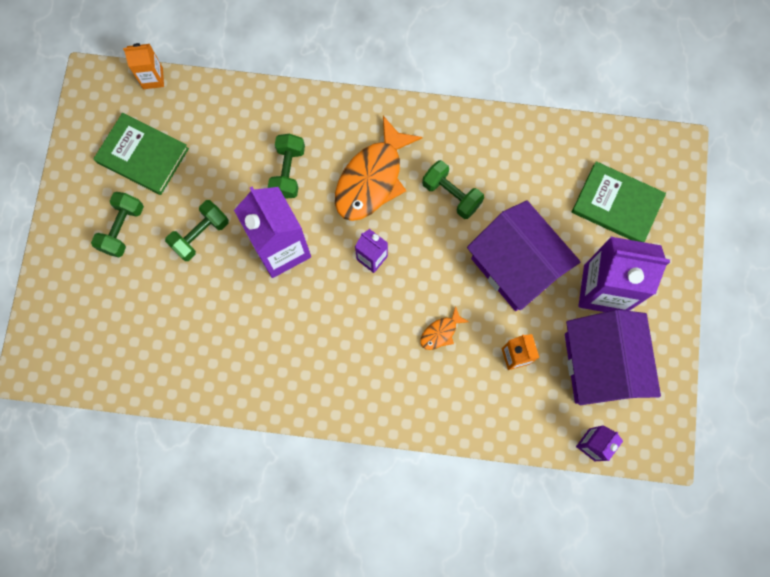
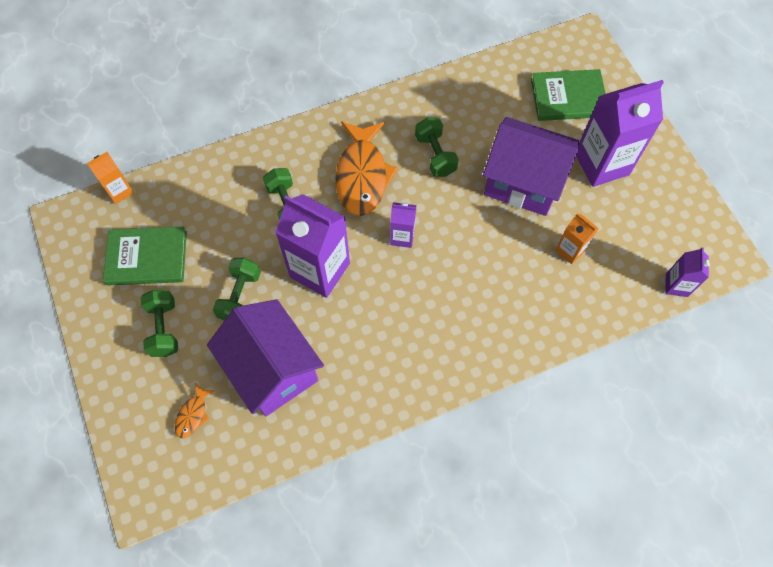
camera: 30 degrees left, 10 degrees down
orange fish [420,306,469,350] -> orange fish moved to [175,383,215,438]
green dumbbell [422,160,484,219] -> green dumbbell turned 60 degrees clockwise [415,117,459,177]
purple house [565,309,661,405] -> purple house moved to [207,299,324,416]

